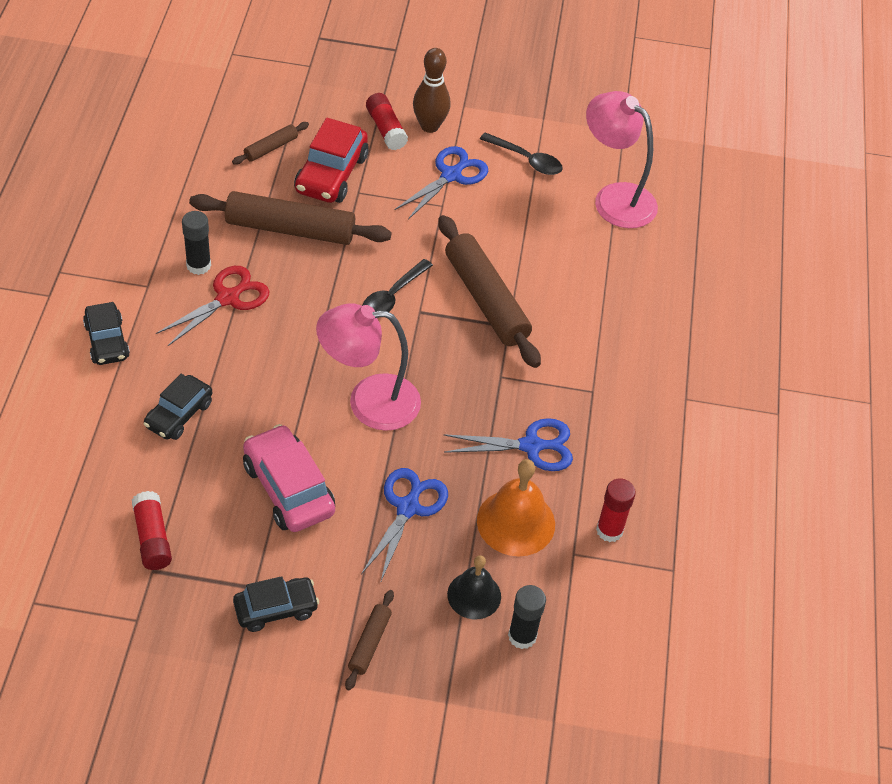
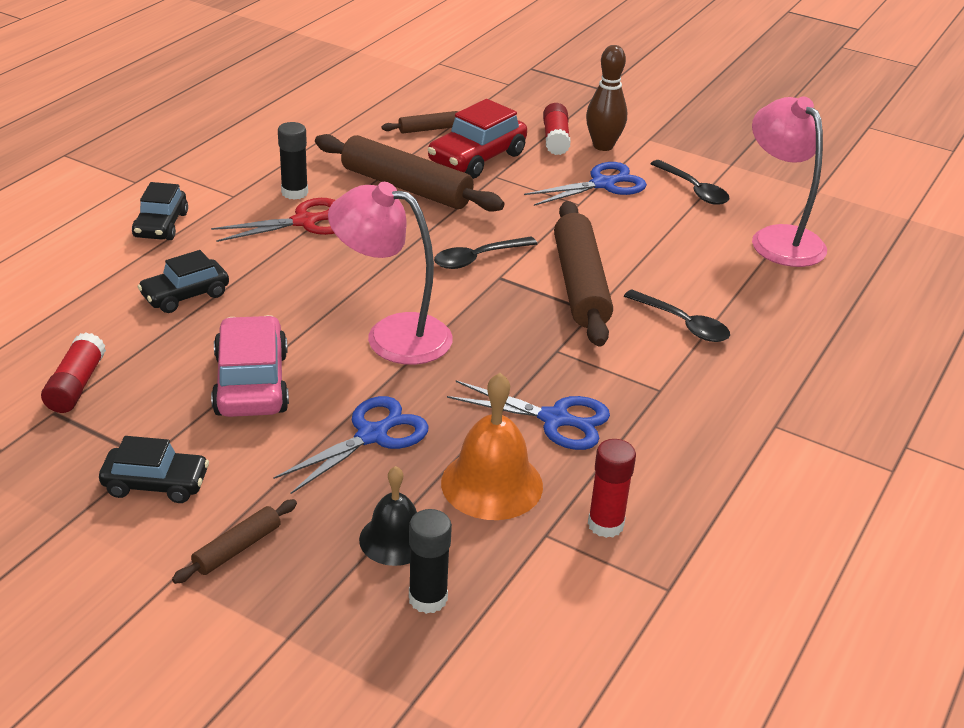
camera: 25 degrees right, 15 degrees down
none -> black spoon [624,289,730,342]

